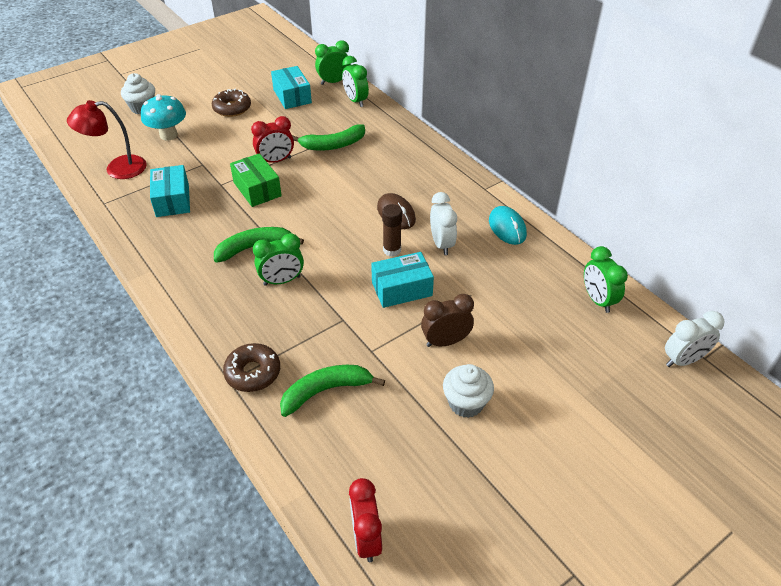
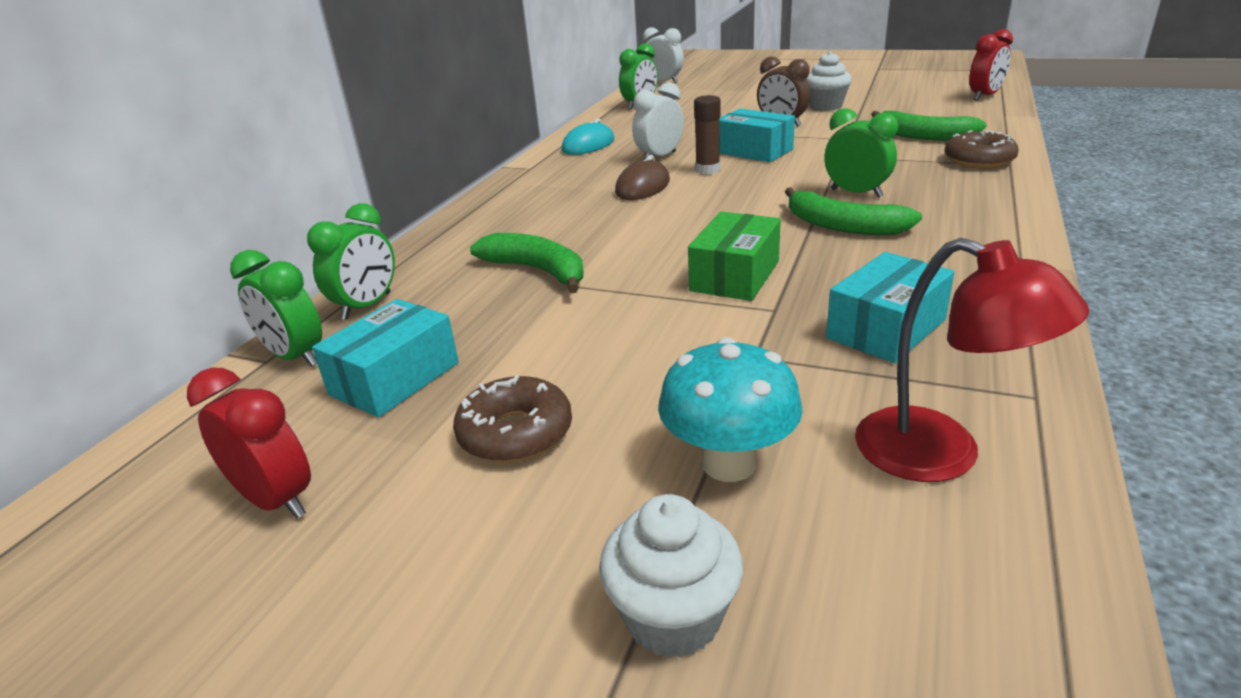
camera: 120 degrees left, 15 degrees down
red clock [251,116,294,163] -> red clock moved to [187,368,311,519]

